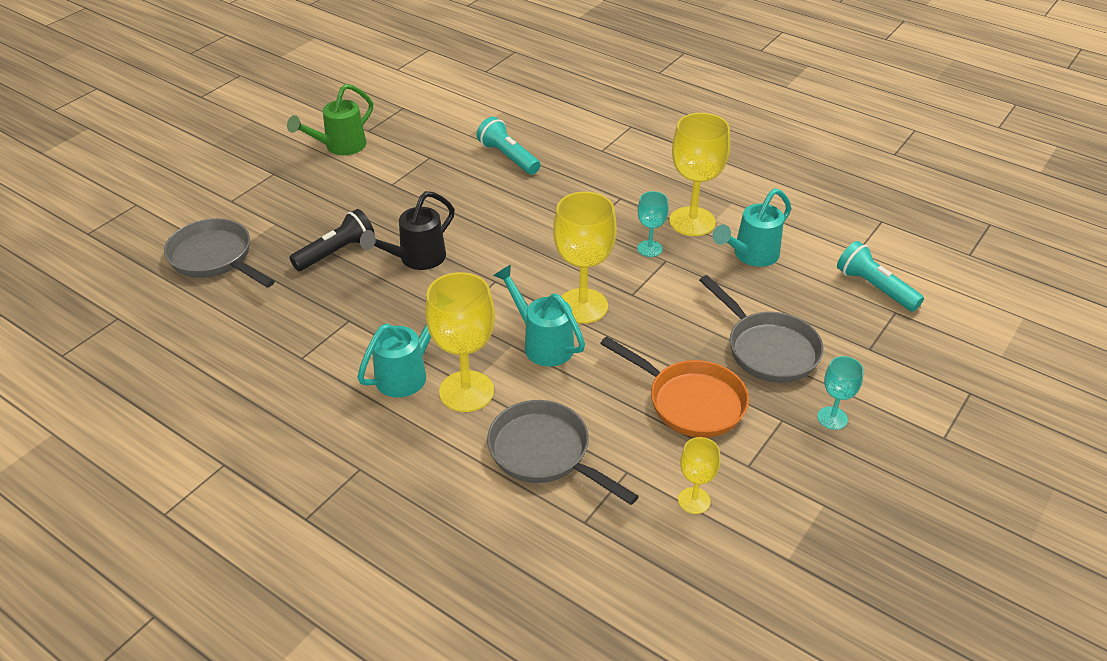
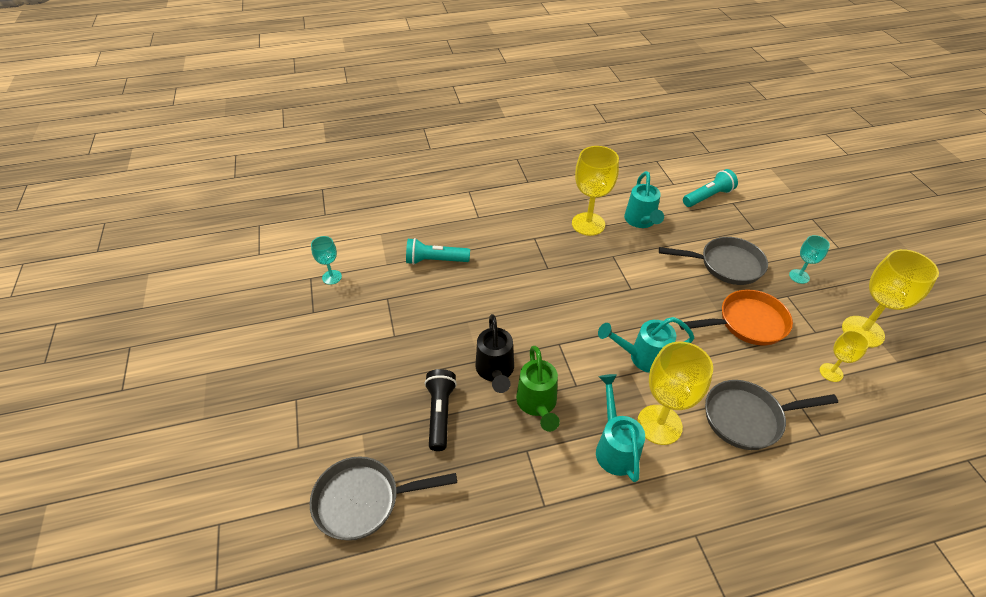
camera: 50 degrees left, 5 degrees up
green watering can [287,84,373,155] -> green watering can moved to [516,346,560,432]
yellow goblet [553,192,617,324] -> yellow goblet moved to [842,249,939,348]
turquoise goblet [637,191,669,257] -> turquoise goblet moved to [311,236,342,285]
turquoise flashlight [837,241,924,312] -> turquoise flashlight turned 150 degrees clockwise [683,169,738,207]

